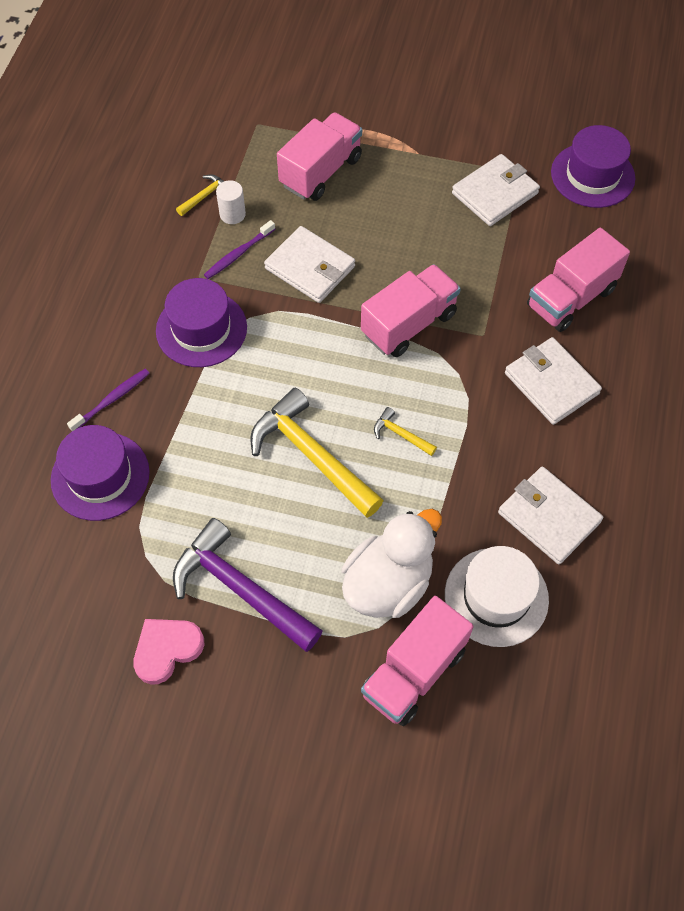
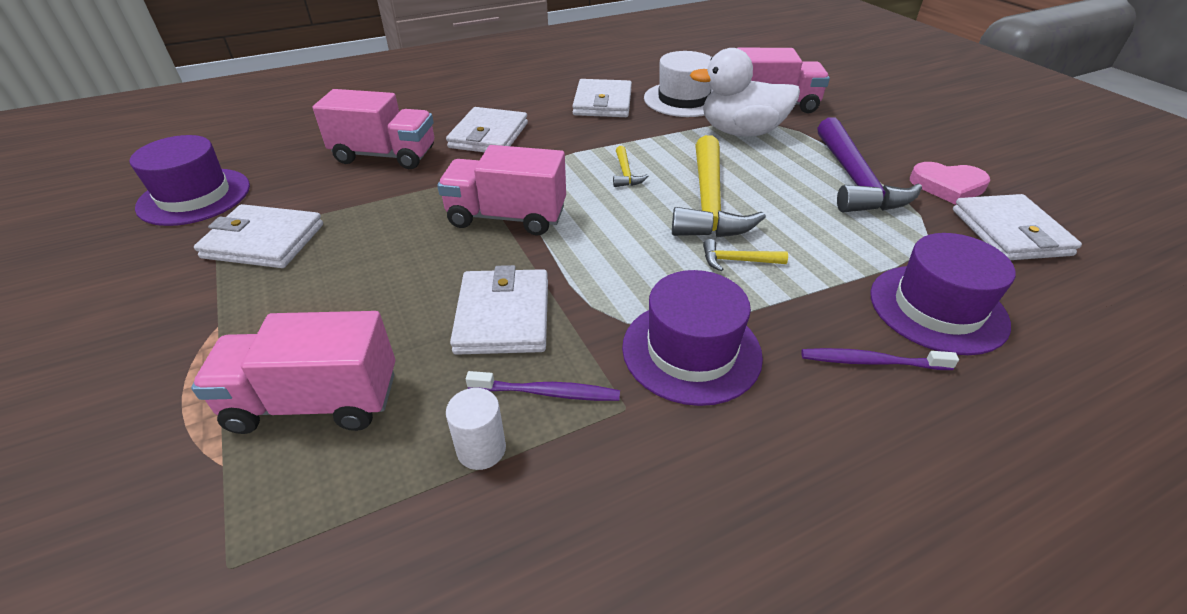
camera: 130 degrees left, 20 degrees down
yellow hammer [176,174,224,216] -> yellow hammer moved to [703,239,788,271]
none -> white wallet [953,194,1082,260]

